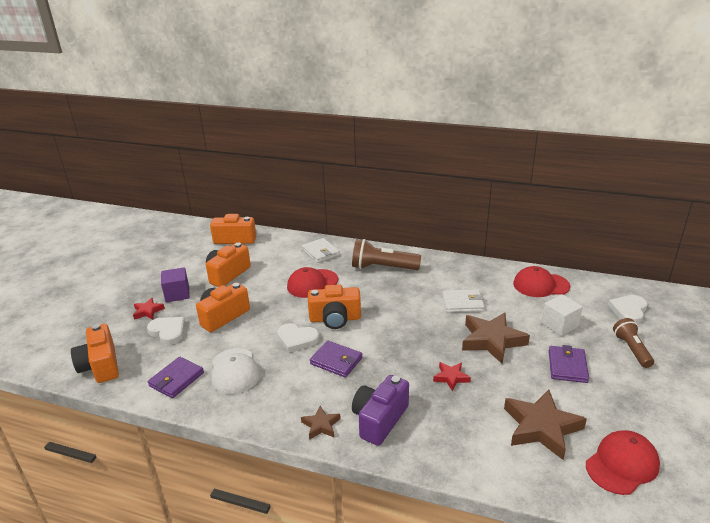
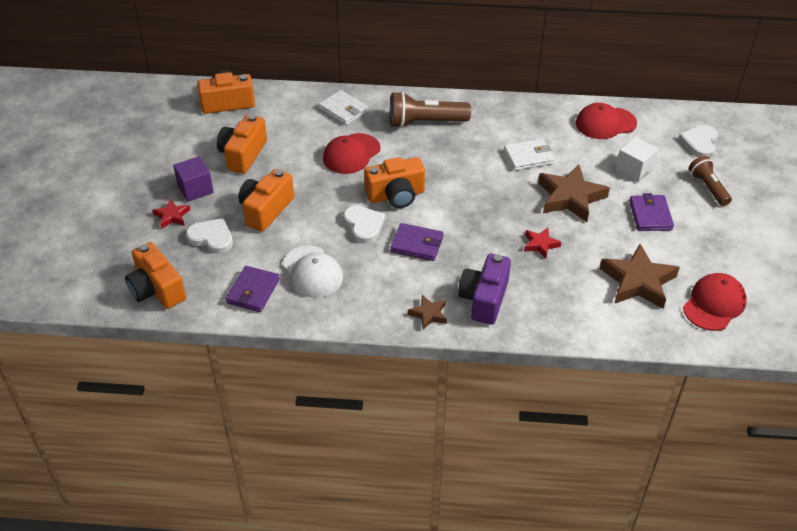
camera: 15 degrees left, 15 degrees up
white heart [277,323,320,353] -> white heart turned 120 degrees counterclockwise [343,206,385,244]

